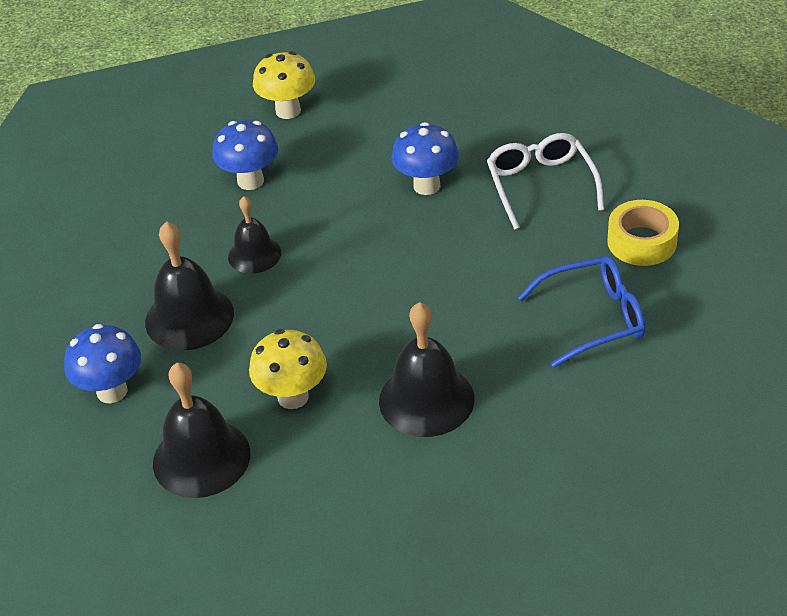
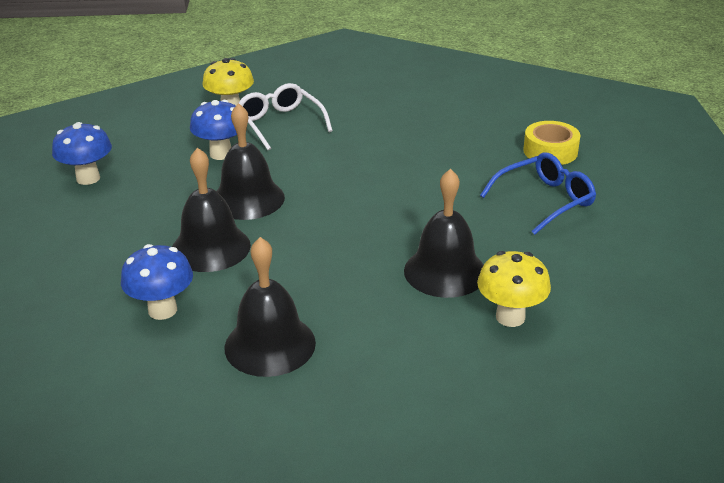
camera: 20 degrees left, 10 degrees down
black bell [228,196,281,274] -> black bell [217,103,285,220], size x1.60
yellow mushroom [249,329,327,409] -> yellow mushroom moved to [477,251,551,327]
blue mushroom [391,122,459,195] -> blue mushroom moved to [52,122,112,185]
white glasses [487,133,604,230] -> white glasses moved to [239,83,333,150]

